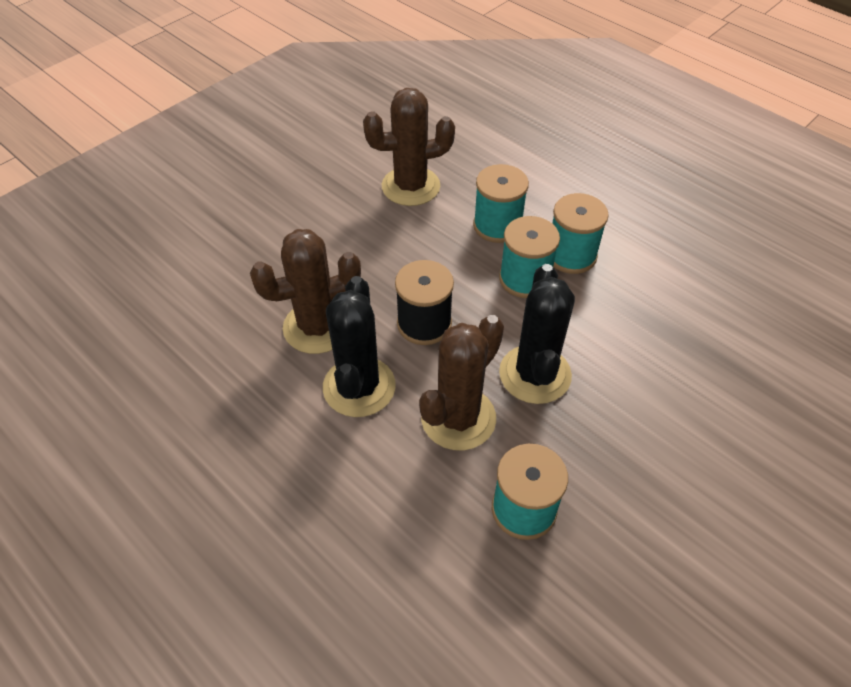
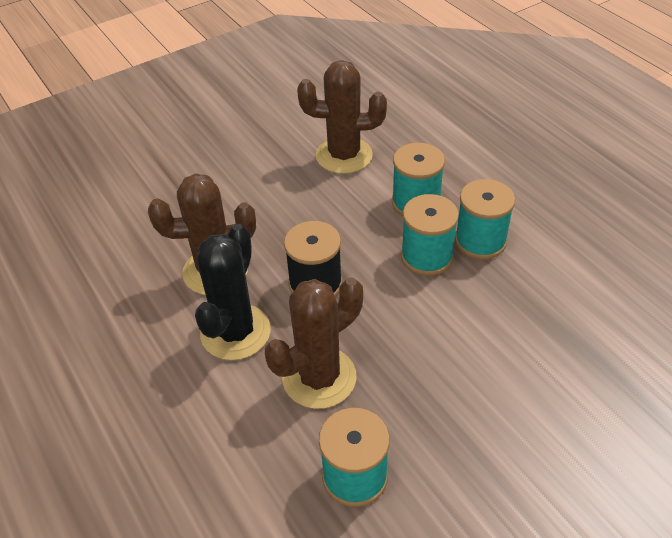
camera: 15 degrees right, 5 degrees down
black cactus [499,264,575,404] -> none

